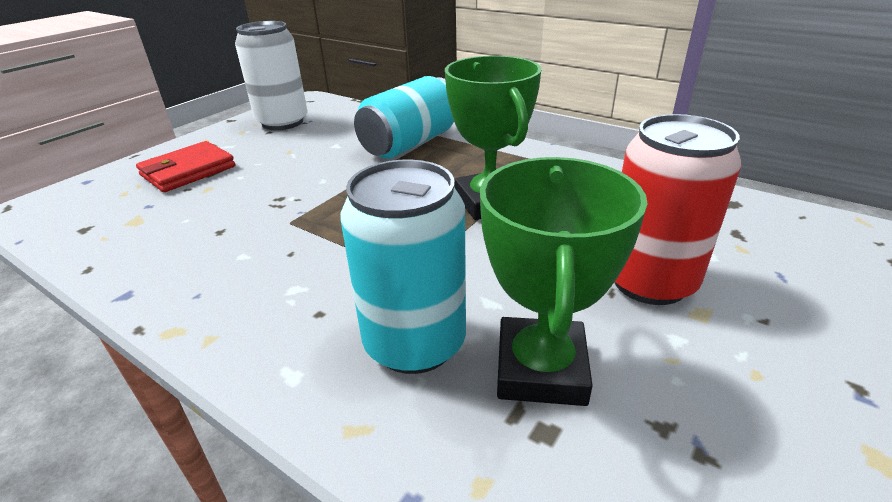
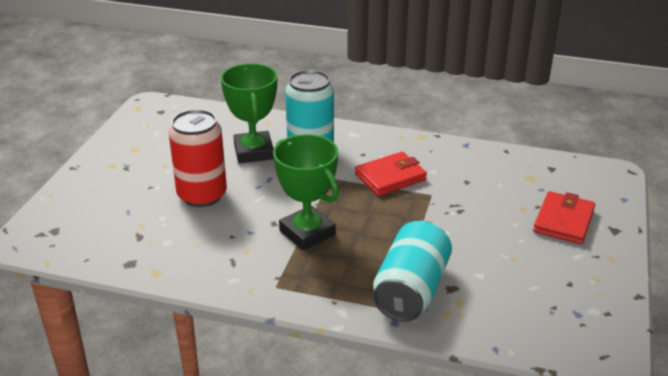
camera: 160 degrees right, 0 degrees up
white can [235,21,307,130] -> none
none -> red wallet [355,152,427,196]

